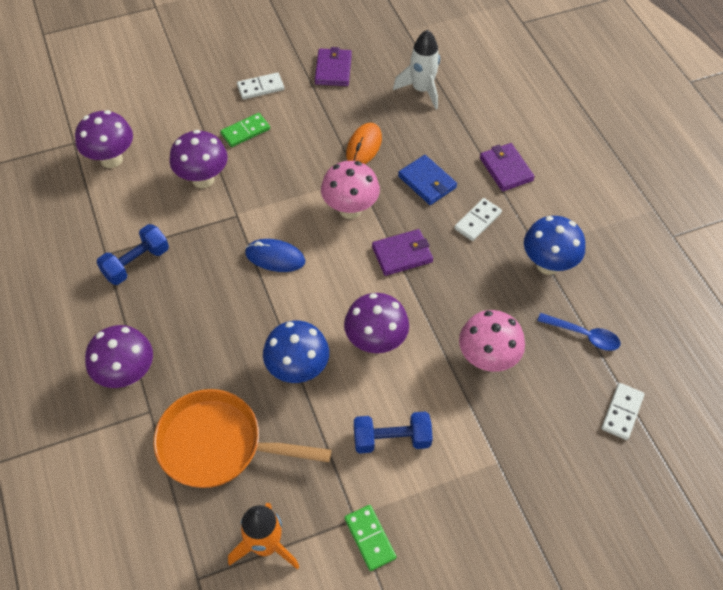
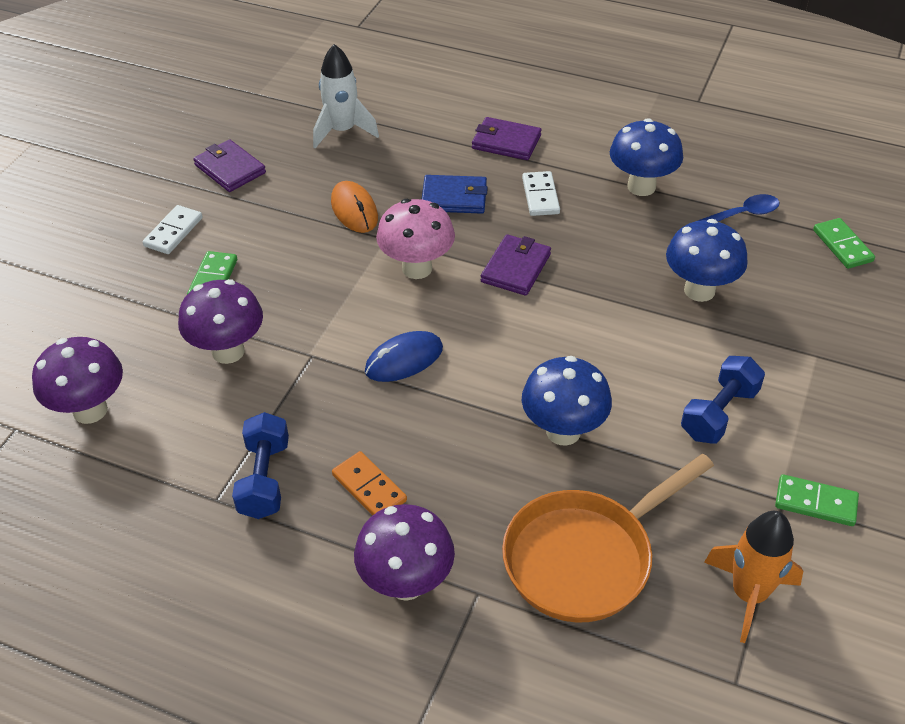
camera: 45 degrees left, 10 degrees down
purple mushroom [344,293,409,353] -> none
pink mushroom [459,310,525,372] -> blue mushroom [666,219,748,302]
white domino [601,383,644,440] -> green domino [813,218,875,269]
none -> orange domino [332,451,407,515]

